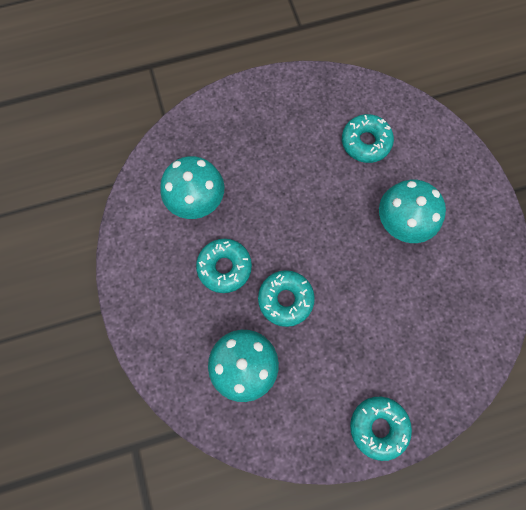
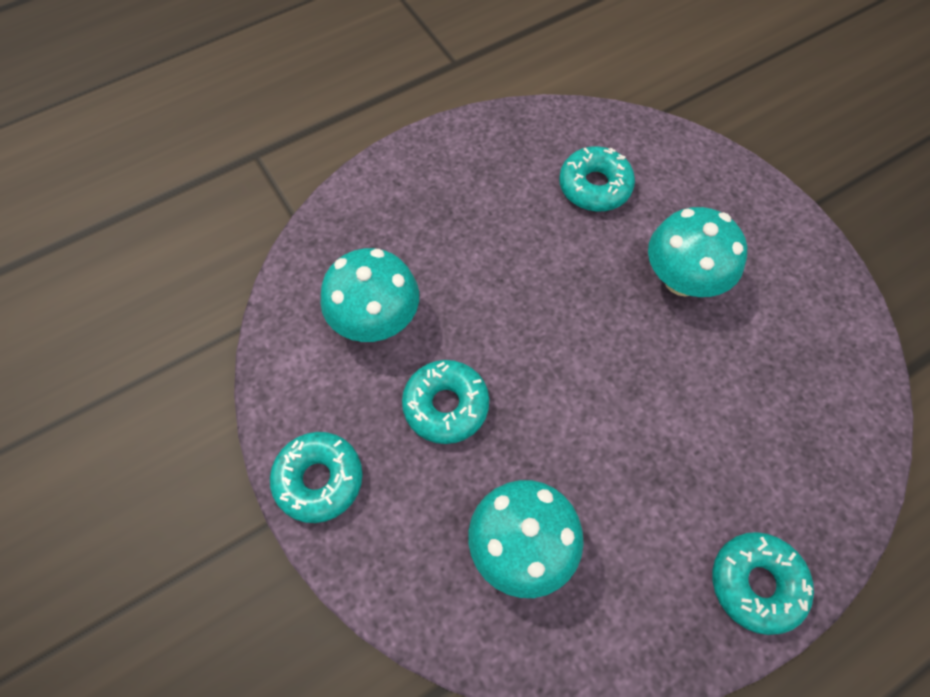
camera: 15 degrees left, 10 degrees down
turquoise donut [258,270,315,327] -> turquoise donut moved to [270,432,363,523]

